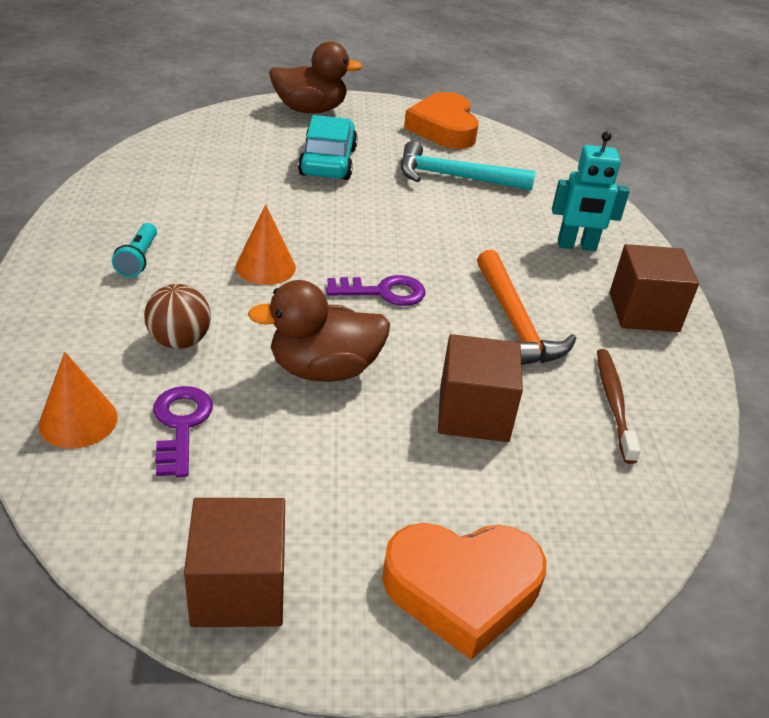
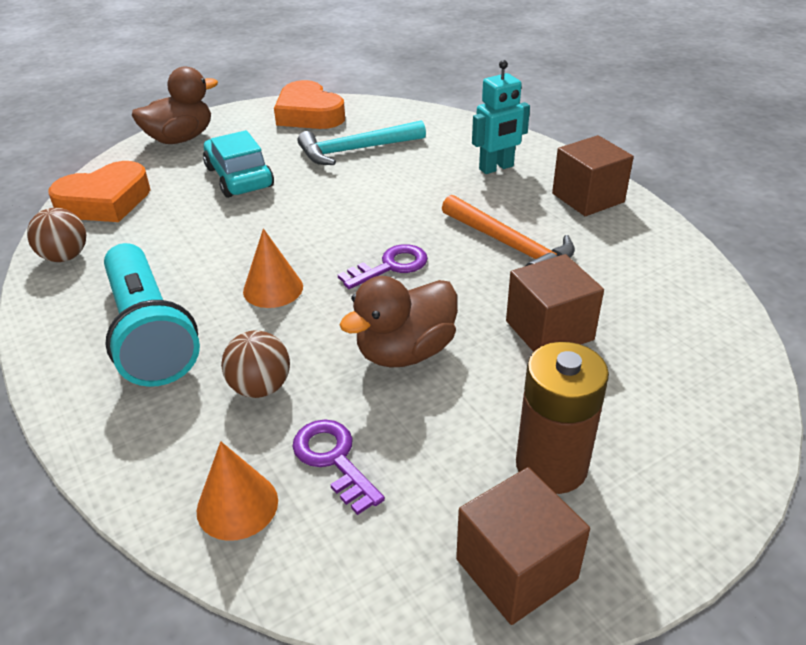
camera: 25 degrees left, 0 degrees up
turquoise flashlight [112,223,157,278] -> turquoise flashlight [104,243,200,387], size x2.39
orange heart [382,523,547,660] -> orange heart moved to [48,161,151,222]
brown toothbrush [597,349,641,464] -> none
none -> brown ball [27,208,86,262]
none -> brown battery [516,342,609,494]

